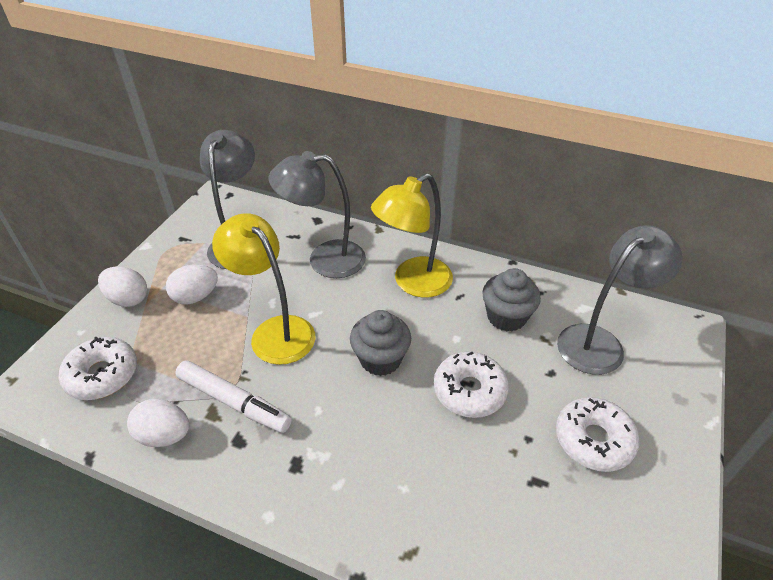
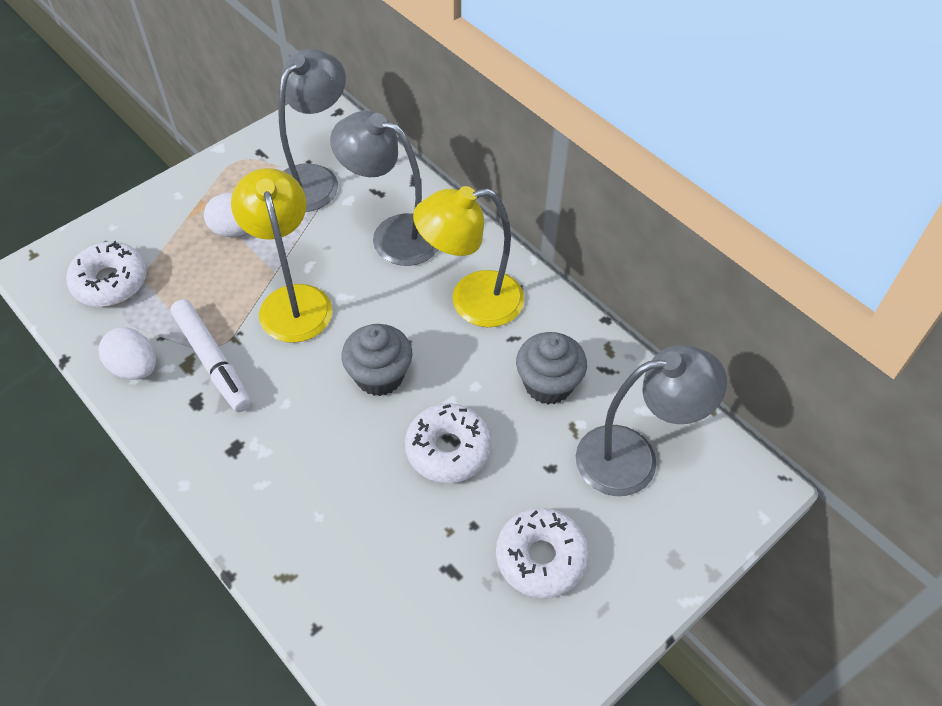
camera: 25 degrees right, 10 degrees up
white egg [98,267,147,307] -> none

